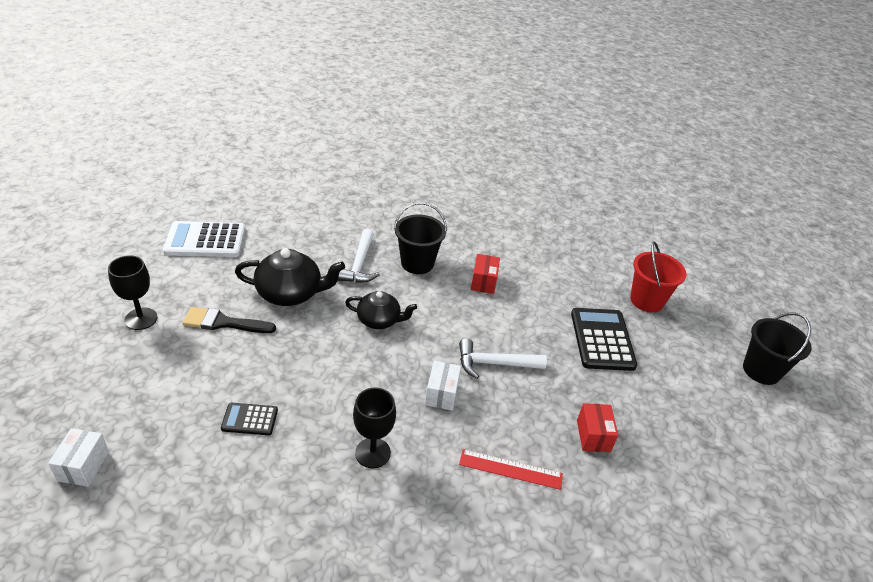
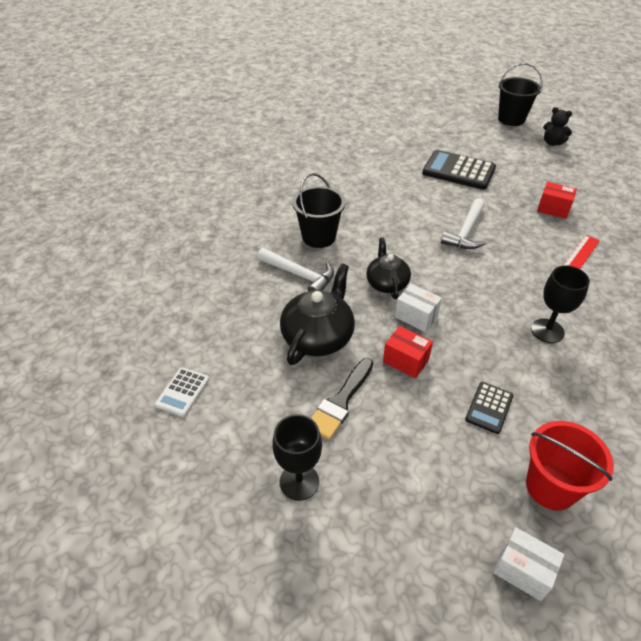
camera: 60 degrees left, 5 degrees up
white calculator [163,221,246,257] -> white calculator [155,367,209,417], size x0.54
black teapot [345,291,417,329] -> black teapot turned 45 degrees counterclockwise [366,237,411,299]
white box [425,361,461,410] -> white box moved to [395,284,442,332]
red box [471,254,500,294] -> red box moved to [383,326,433,378]
red bucket [630,241,686,312] -> red bucket moved to [526,421,614,510]
none -> black teddy bear [543,107,572,146]

